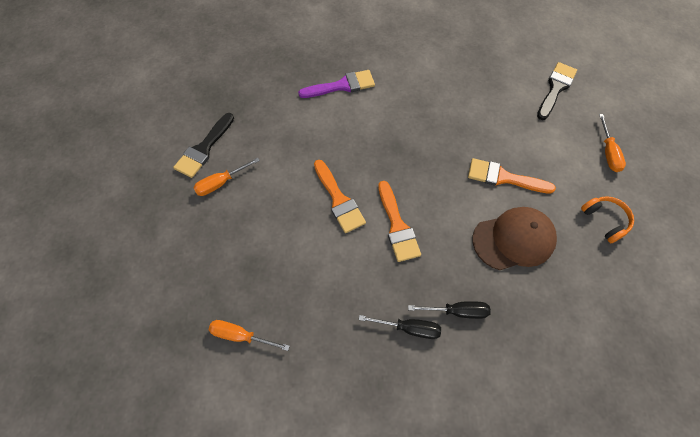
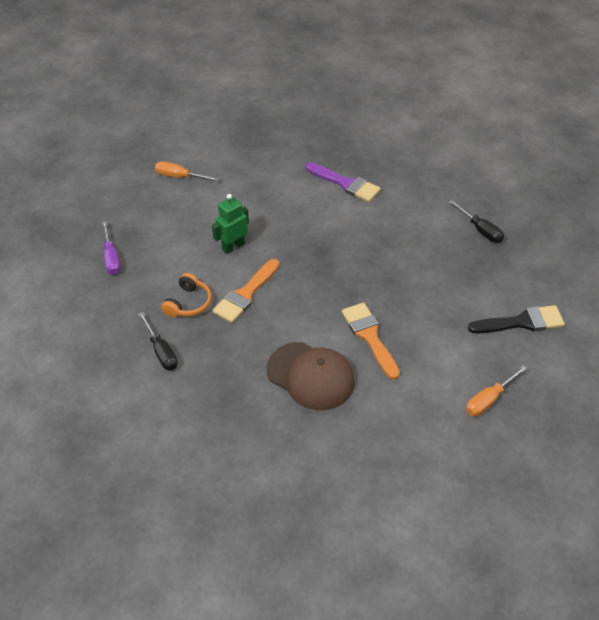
camera: 50 degrees right, 15 degrees down
black brush [173,113,234,178] -> none
orange screwdriver [209,320,290,351] -> none
orange brush [314,160,366,233] -> green robot [212,194,249,254]
black screwdriver [408,301,491,319] -> black screwdriver moved to [449,200,504,243]
orange headphones [581,196,634,243] -> orange headphones moved to [161,273,212,317]
none -> purple screwdriver [102,221,120,275]

